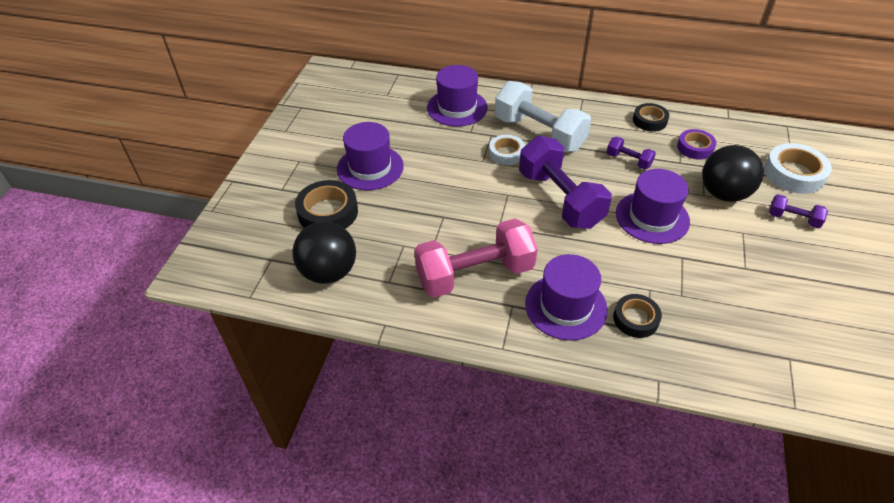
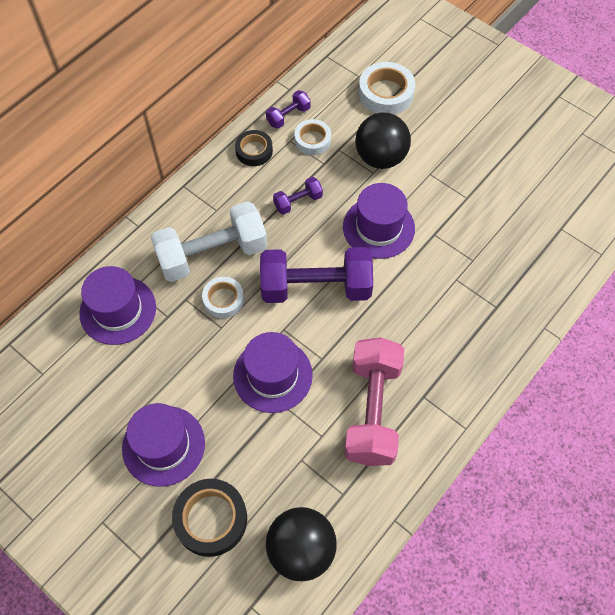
camera: 65 degrees left, 15 degrees up
purple hat [525,254,608,340] -> purple hat moved to [233,332,313,413]
black tape [613,294,662,338] -> none
purple tape [677,129,716,160] -> white tape [294,119,331,155]
purple dumbbell [769,194,828,228] -> purple dumbbell moved to [266,90,311,129]

